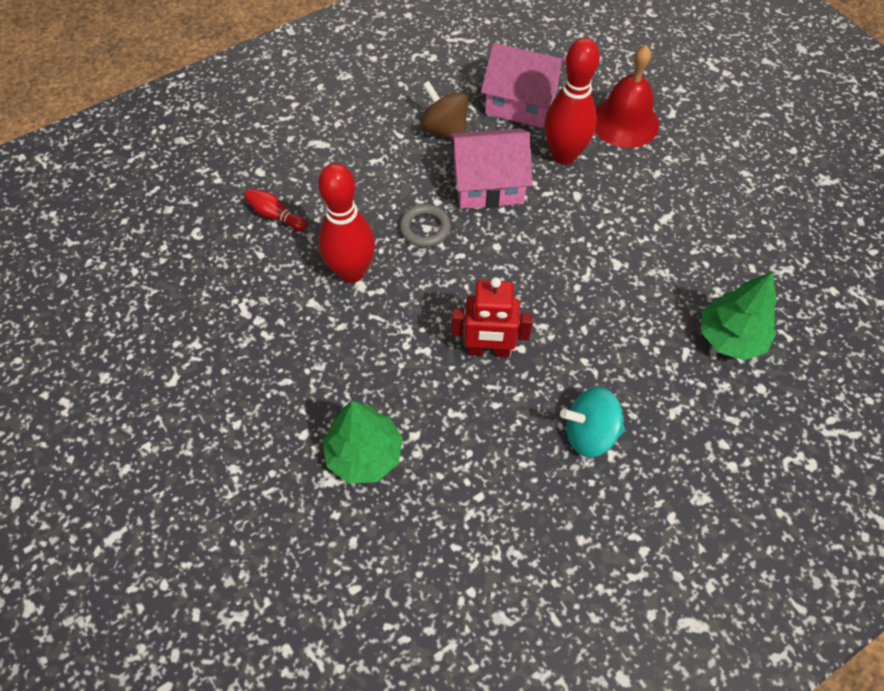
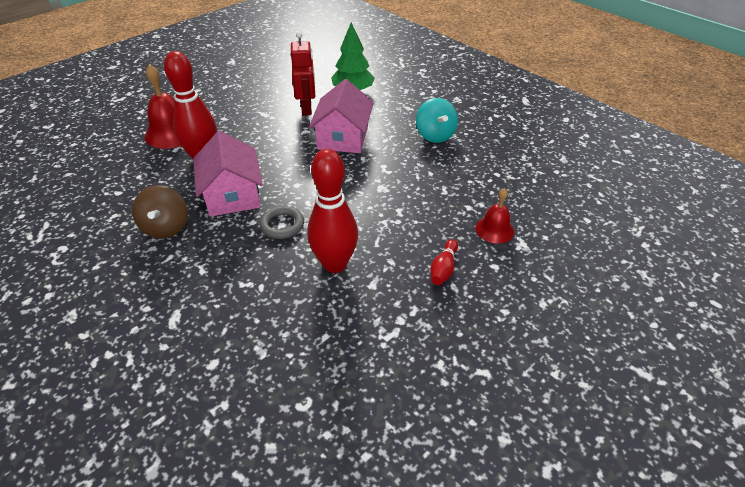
camera: 100 degrees left, 15 degrees down
red bowling pin [245,188,307,231] -> red bowling pin moved to [430,239,458,285]
green tree [322,401,403,483] -> red bell [476,188,514,244]
brown spinning top [420,81,469,140] -> brown spinning top turned 45 degrees counterclockwise [132,185,188,238]
red robot [452,277,533,358] -> red robot moved to [291,32,315,116]
pink house [481,43,566,128] -> pink house moved to [309,79,373,153]

